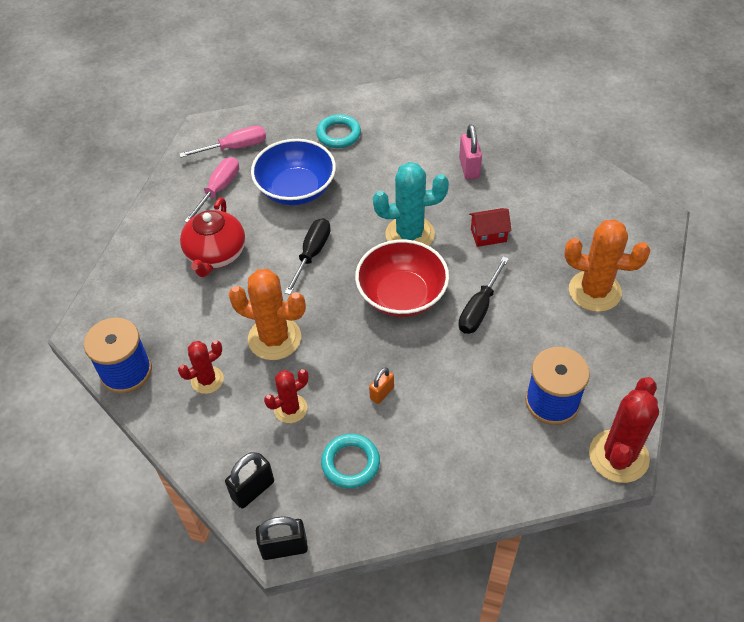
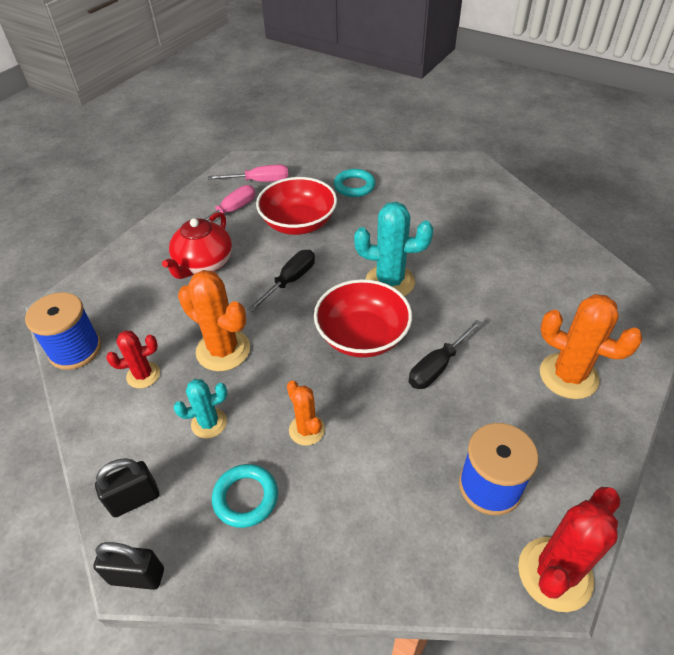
camera: 15 degrees right, 5 degrees down
blue bowl [251,139,336,205] -> red bowl [256,177,337,235]
red cactus [264,369,308,423] -> turquoise cactus [173,379,228,438]
orange padlock [369,368,394,404] -> orange cactus [287,381,325,446]
pink padlock [459,124,482,180] -> none
red house [469,208,511,247] -> none

